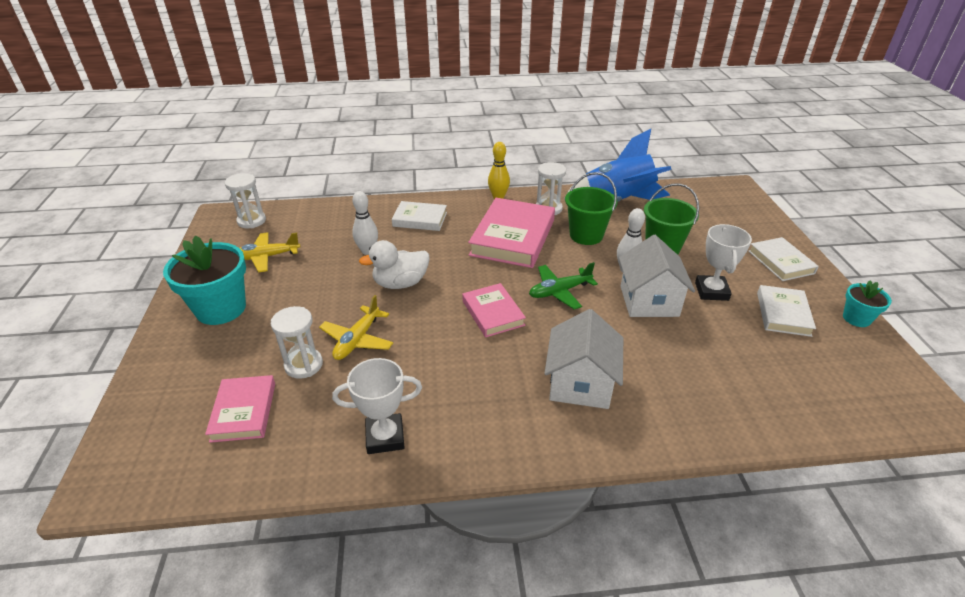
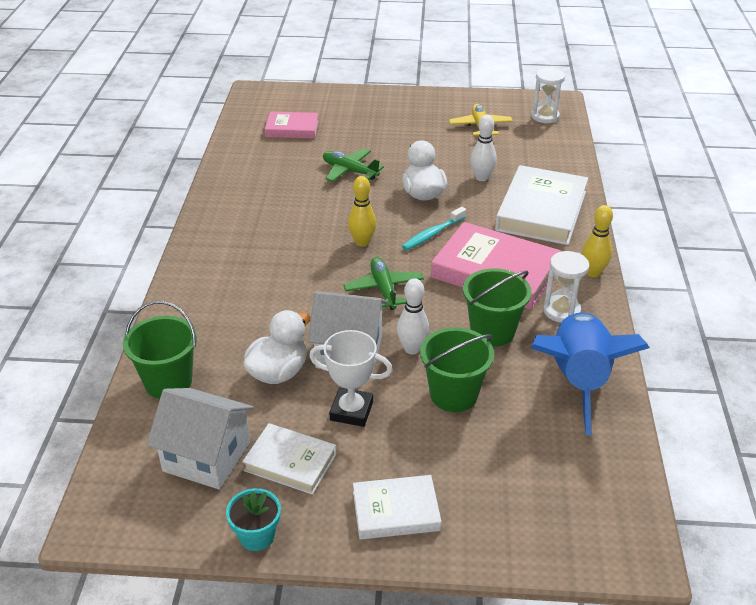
camera: 100 degrees right, 0 degrees up
turquoise flower pot [163,236,246,325] -> none
white hourglass [271,306,323,379] -> none
yellow plane [319,295,393,360] -> green plane [323,149,384,182]
white trophy [332,358,422,454] -> none
white book [392,201,447,231] -> white book [495,165,588,245], size x1.75
pink book [462,283,526,337] -> yellow bowling pin [348,176,376,247]
white house [544,309,623,409] -> white house moved to [147,388,254,489]
none -> green bucket [123,301,197,399]
none -> white duck [243,310,310,384]
none -> turquoise toothbrush [402,207,466,250]

